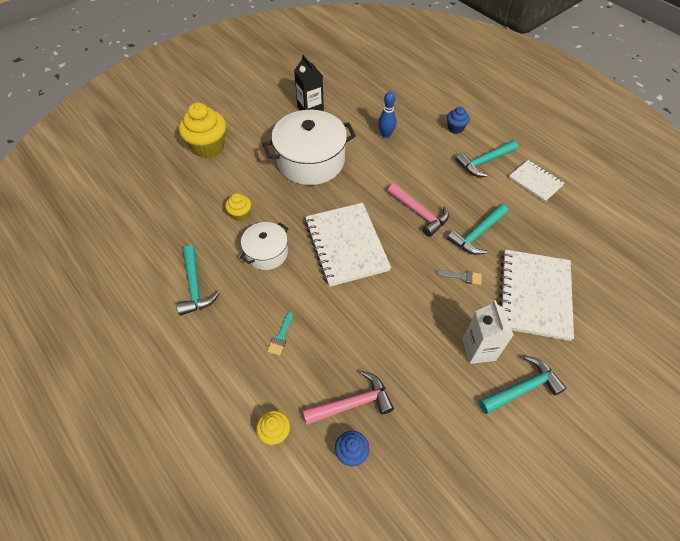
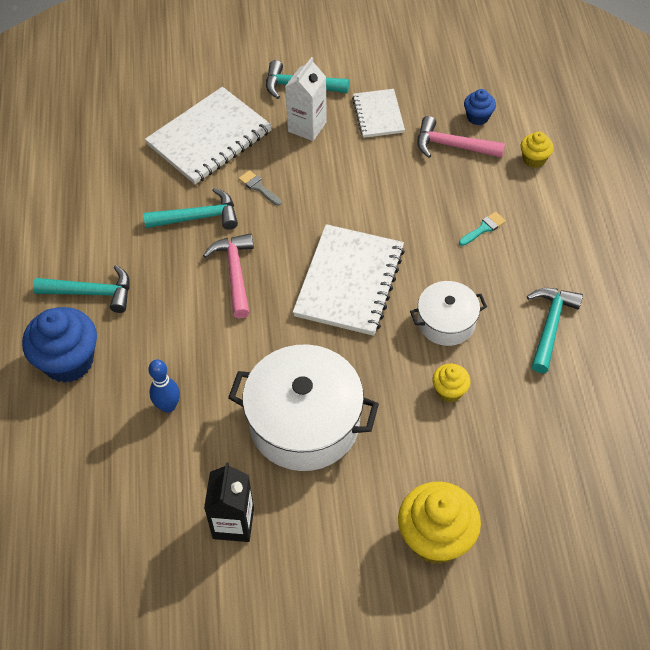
camera: 145 degrees left, 0 degrees up
blue cupcake [447,107,470,134] -> blue cupcake [22,307,97,383], size x1.96
white notebook [509,160,565,202] -> white notebook moved to [352,89,405,138]

